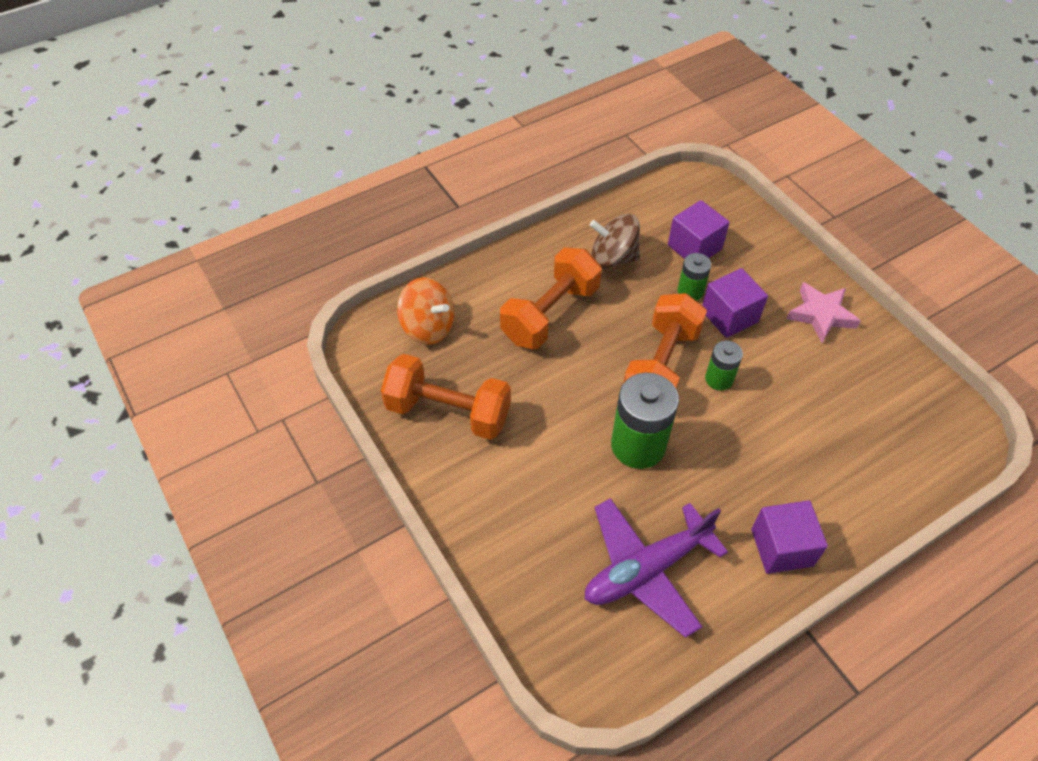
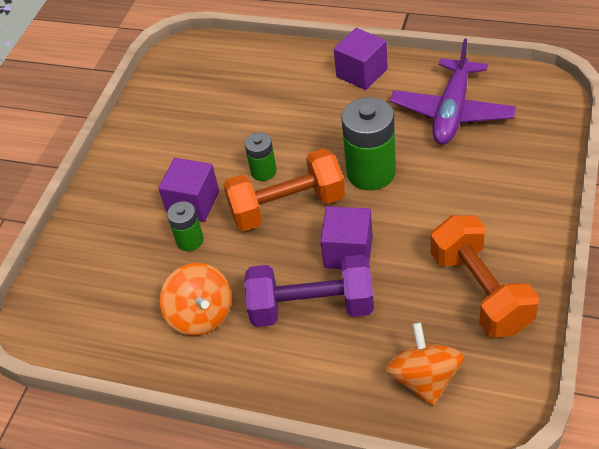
camera: 125 degrees left, 5 degrees down
orange dumbbell [500,248,602,349] -> purple dumbbell [244,255,374,327]
purple plane [585,498,728,638] -> purple plane turned 90 degrees clockwise [390,38,516,144]
brown spinning top [590,214,640,269] -> orange spinning top [160,263,232,336]
purple cube [668,200,730,259] -> purple cube moved to [320,206,373,269]
pink star [786,282,861,343] -> none

